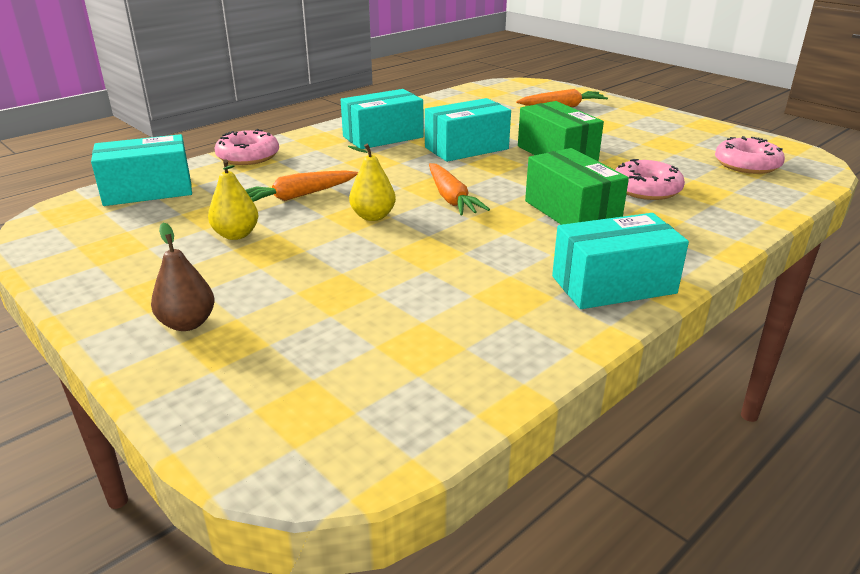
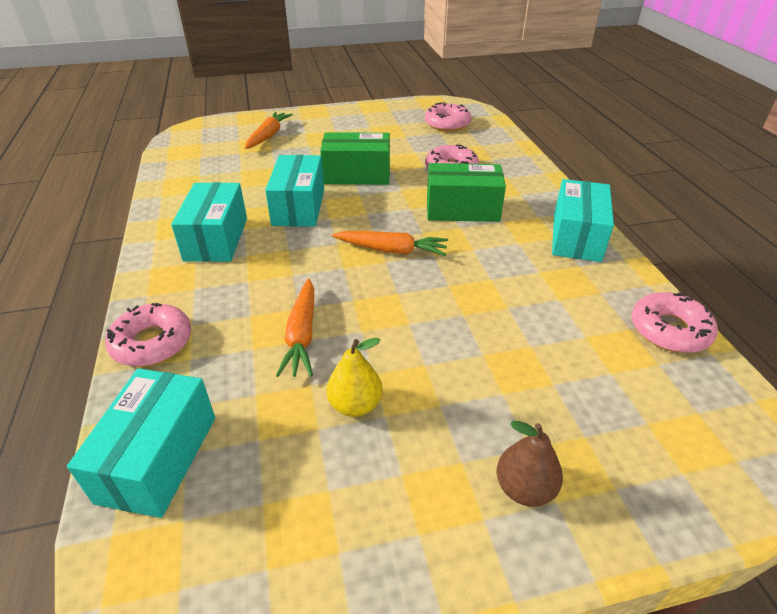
camera: 60 degrees left, 10 degrees up
yellow pear [348,143,396,221] -> none
none -> pink donut [631,292,718,353]

